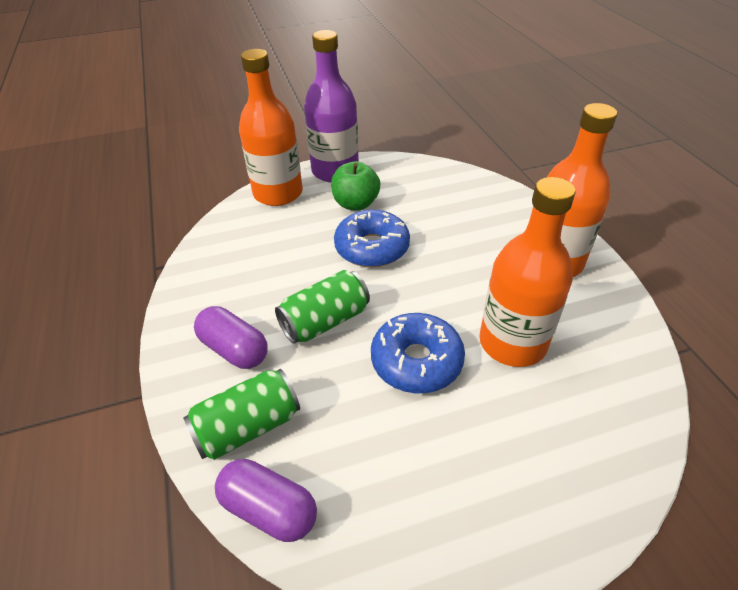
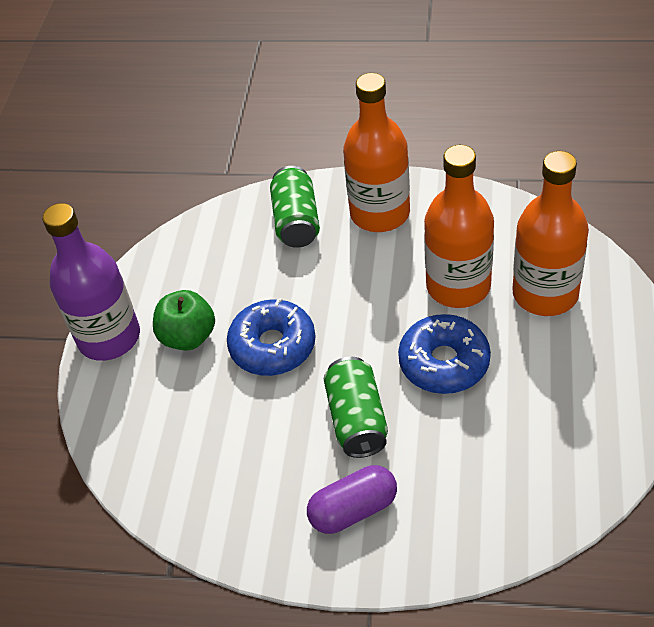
camera: 60 degrees left, 5 degrees up
green can [183,369,300,460] -> green can moved to [270,166,320,248]
purple capsule [215,459,317,542] -> none
orange bottle [239,49,303,206] -> orange bottle moved to [512,151,589,316]

